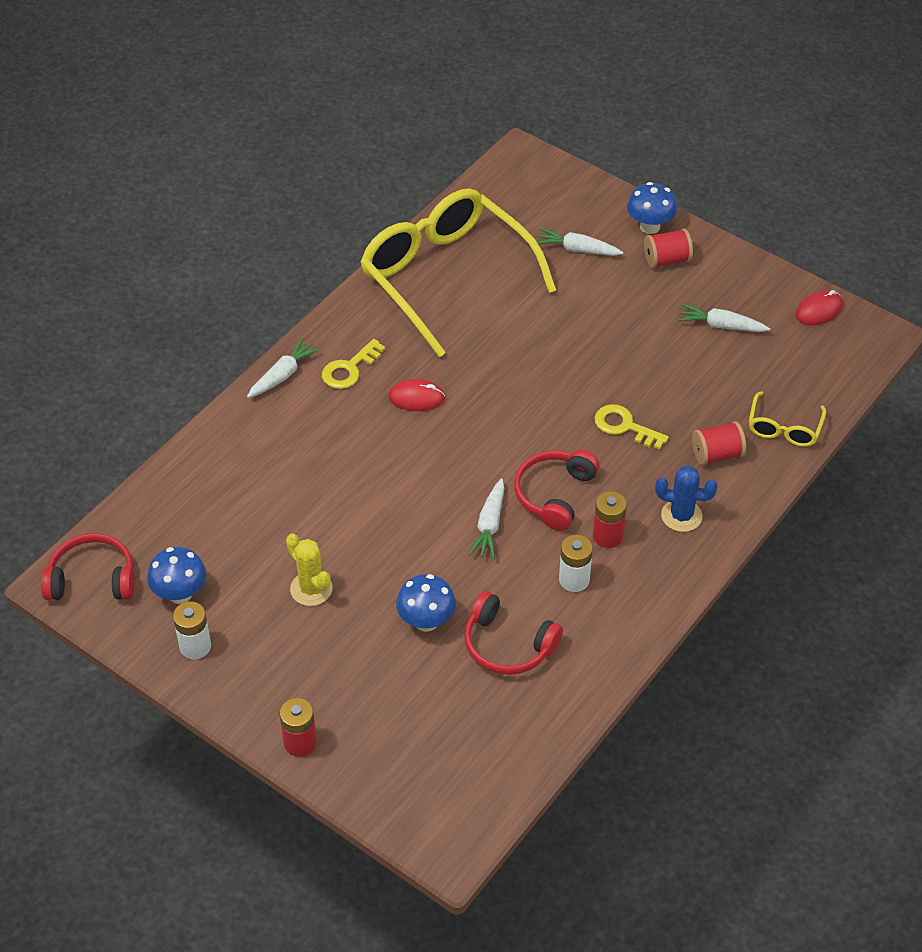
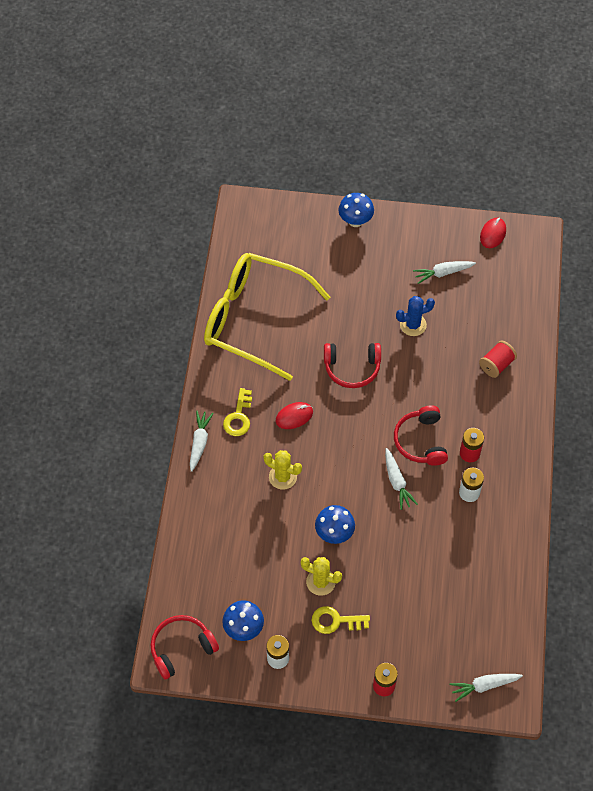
camera: 30 degrees left, 10 degrees up
blue mushroom [396,574,456,632] -> blue mushroom moved to [315,505,355,544]
red headphones [464,591,563,675] -> red headphones moved to [324,343,381,388]
white carrot [537,228,623,256] -> white carrot moved to [450,674,523,702]
yellow key [594,404,669,450] -> yellow key moved to [312,606,370,634]
red spool [644,228,693,268] -> none
blue cactus [655,465,718,532] -> blue cactus moved to [396,296,435,336]
yellow glasses [749,391,826,447] -> none
none -> yellow cactus [263,450,302,490]

